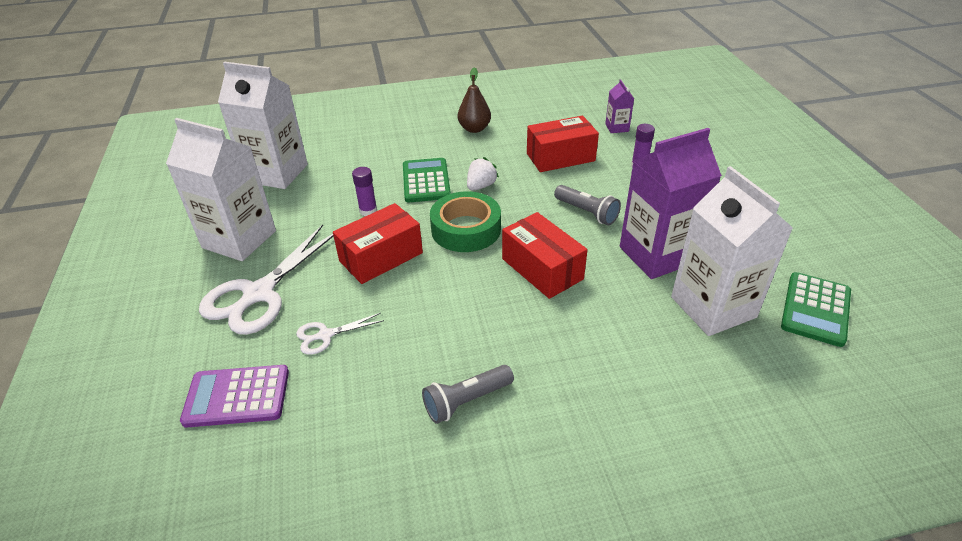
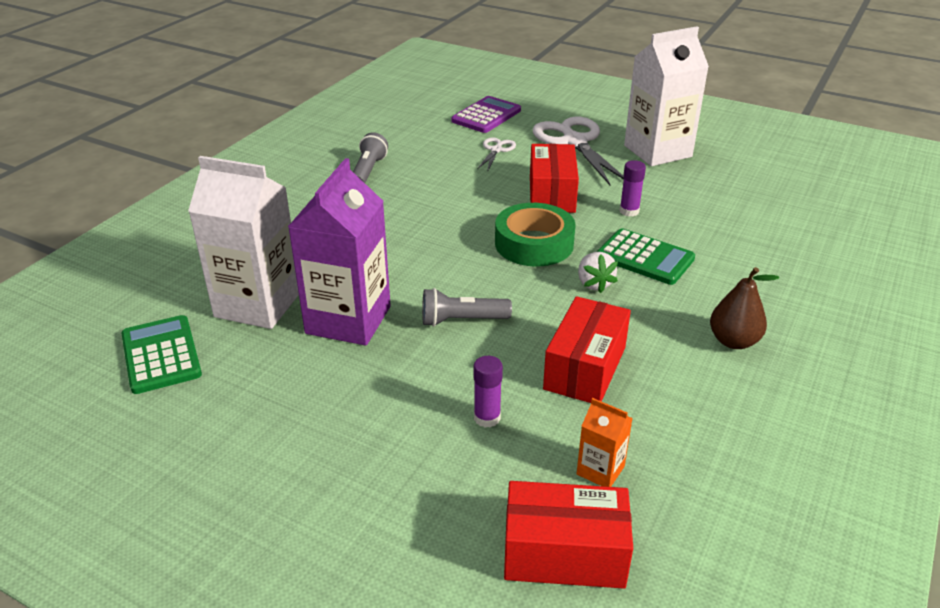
camera: 130 degrees right, 5 degrees down
white carton [218,62,308,189] -> none
red box [502,212,588,299] -> red box moved to [504,481,633,589]
purple carton [605,79,634,133] -> orange carton [576,398,633,487]

